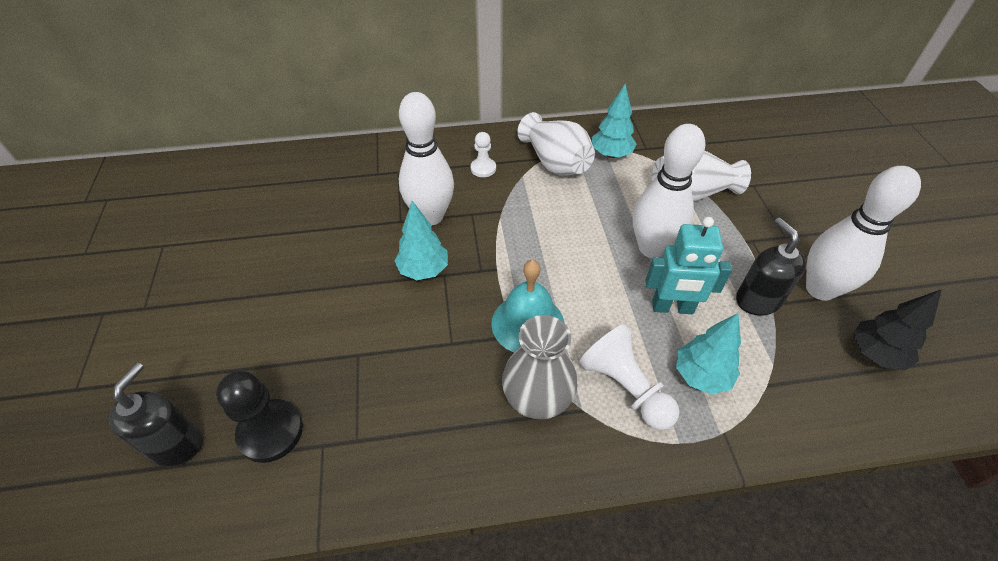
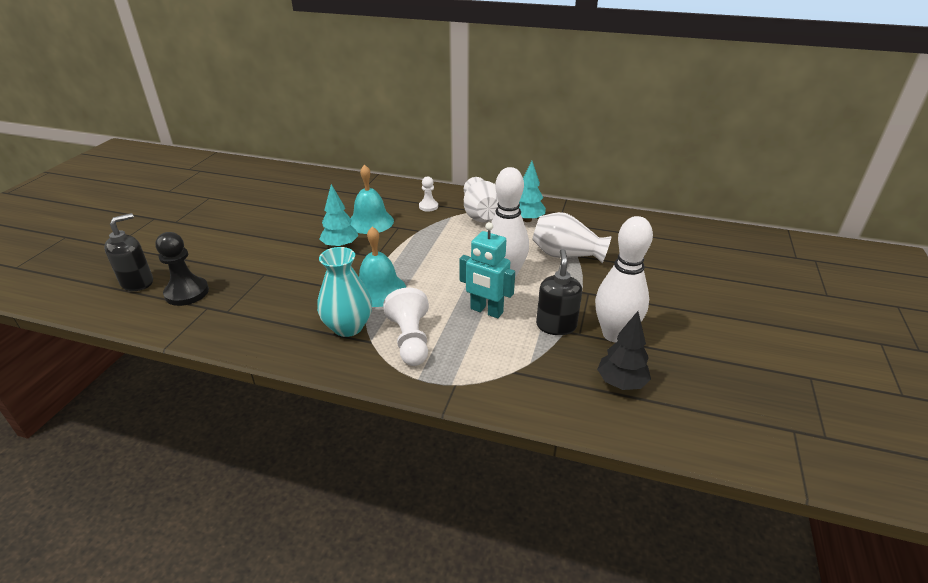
camera: 25 degrees right, 15 degrees down
white bowling pin [399,92,454,226] -> turquoise bell [350,164,394,234]
grey vase [502,315,577,419] -> turquoise vase [317,247,372,337]
turquoise tree [676,313,741,395] -> none

